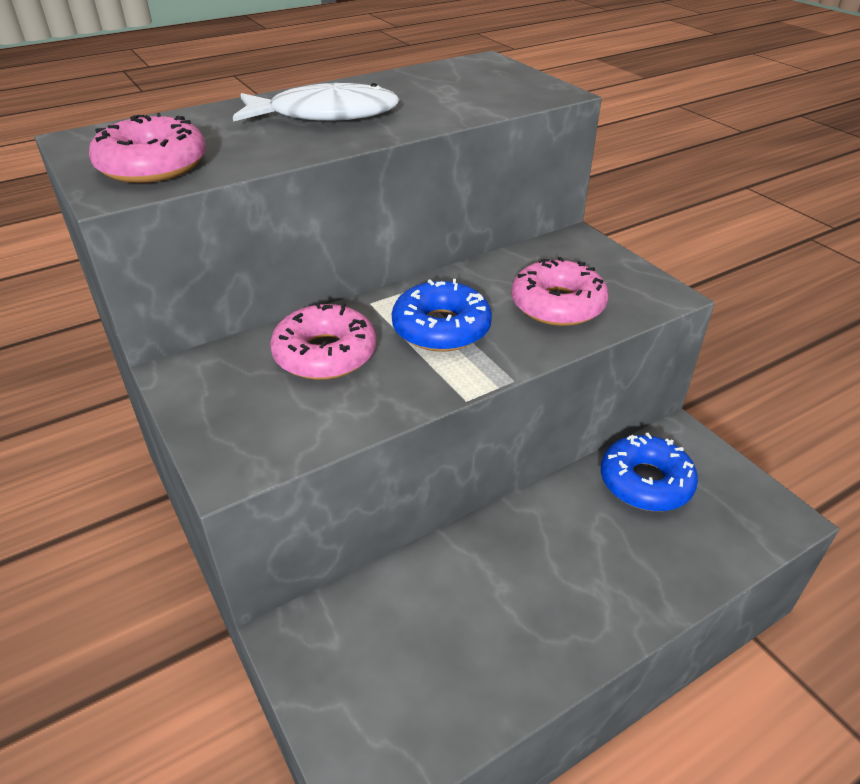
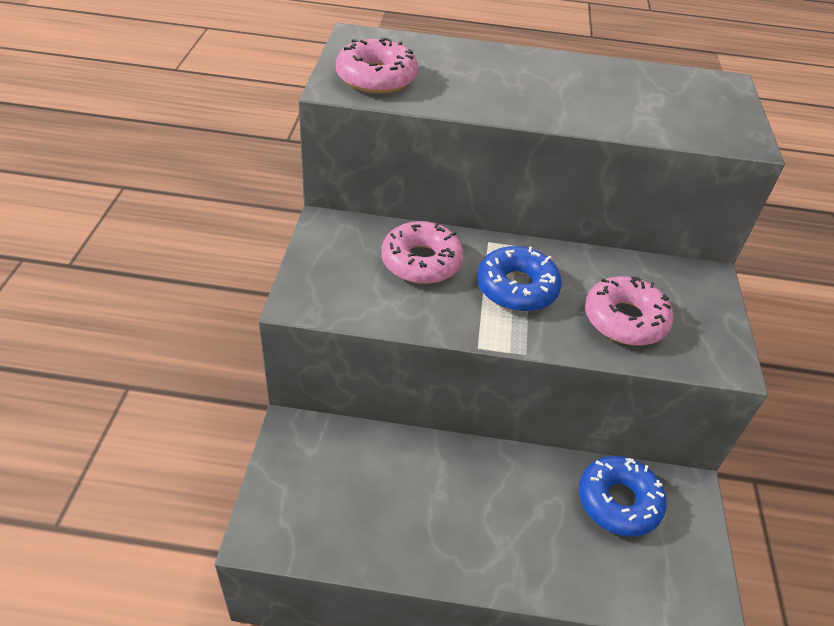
camera: 35 degrees right, 5 degrees up
white fish [233,83,400,122] -> none

